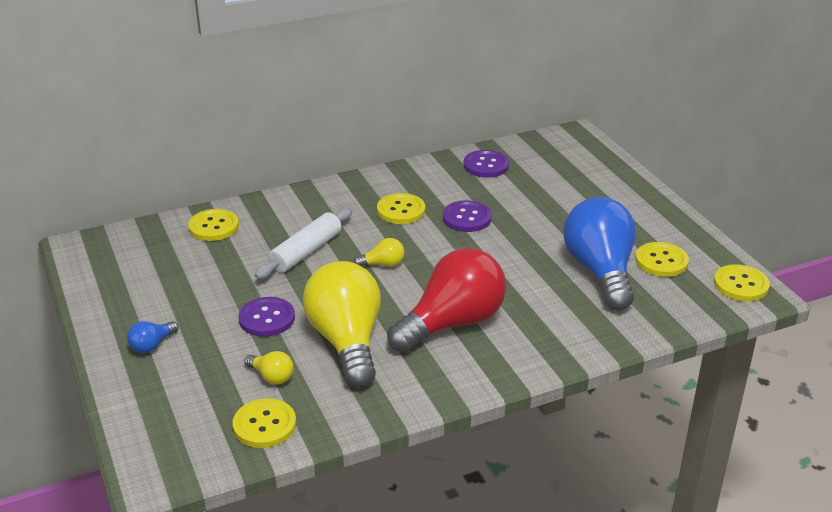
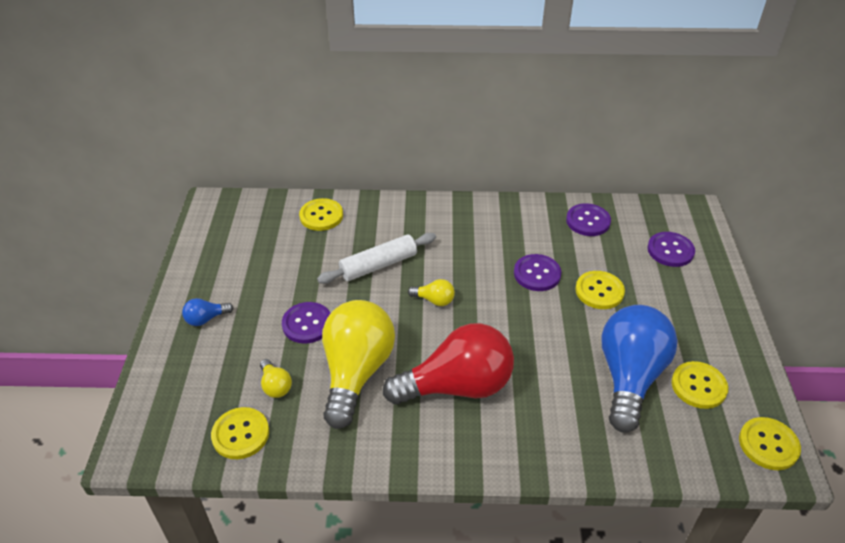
camera: 25 degrees right, 10 degrees up
yellow button [377,193,425,224] -> yellow button moved to [575,271,625,309]
none -> purple button [647,232,695,267]

